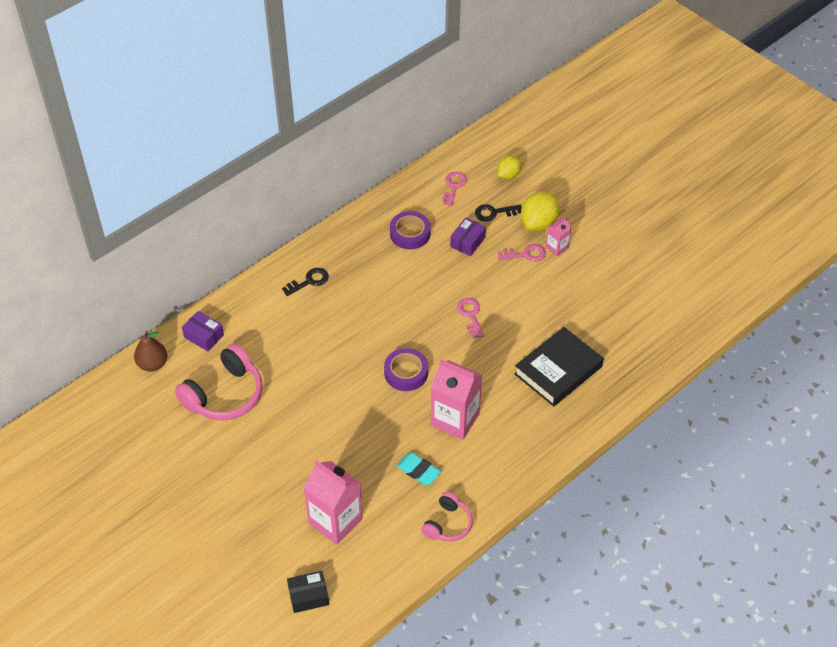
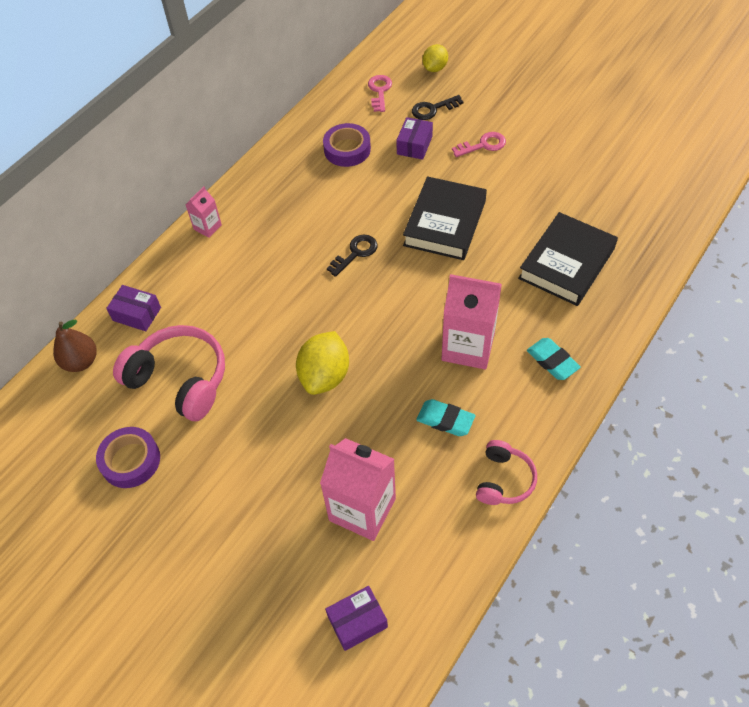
camera: 10 degrees left, 5 degrees up
pink headphones [175,344,263,421] -> pink headphones turned 90 degrees counterclockwise [113,325,225,421]
black key [282,268,329,296] -> black key moved to [327,235,377,277]
black box [287,571,329,613] -> purple box [325,586,388,651]
purple tape [384,348,428,391] -> purple tape moved to [96,427,160,488]
pink key [457,298,484,338] -> black book [403,176,487,260]
yellow lemon [521,191,559,231] -> yellow lemon moved to [296,331,349,395]
pink carton [546,216,571,256] -> pink carton moved to [186,186,222,238]
none -> turquoise eraser [527,338,581,380]

